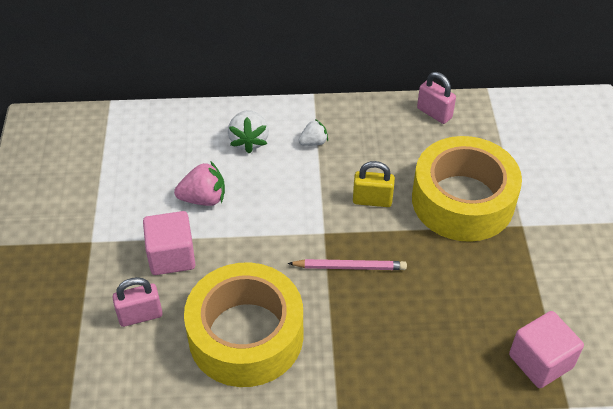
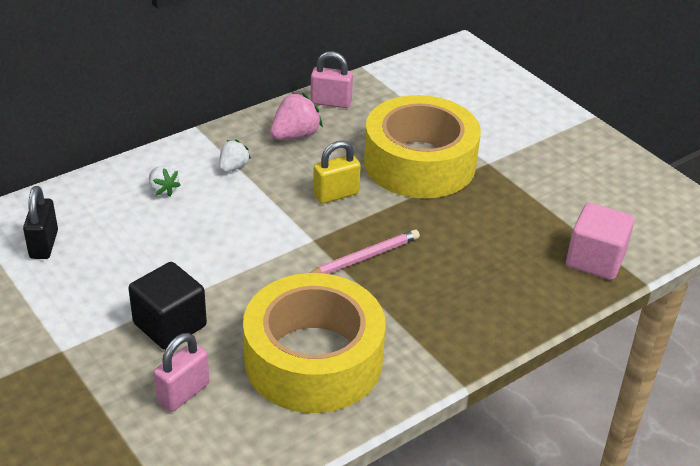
camera: 35 degrees left, 10 degrees down
pink cube [143,211,196,275] -> black cube [128,262,207,350]
pink strawberry [174,161,225,206] -> pink strawberry moved to [270,92,323,140]
white strawberry [228,110,269,154] -> white strawberry [149,166,181,197], size x0.63
none -> black padlock [23,186,58,259]

